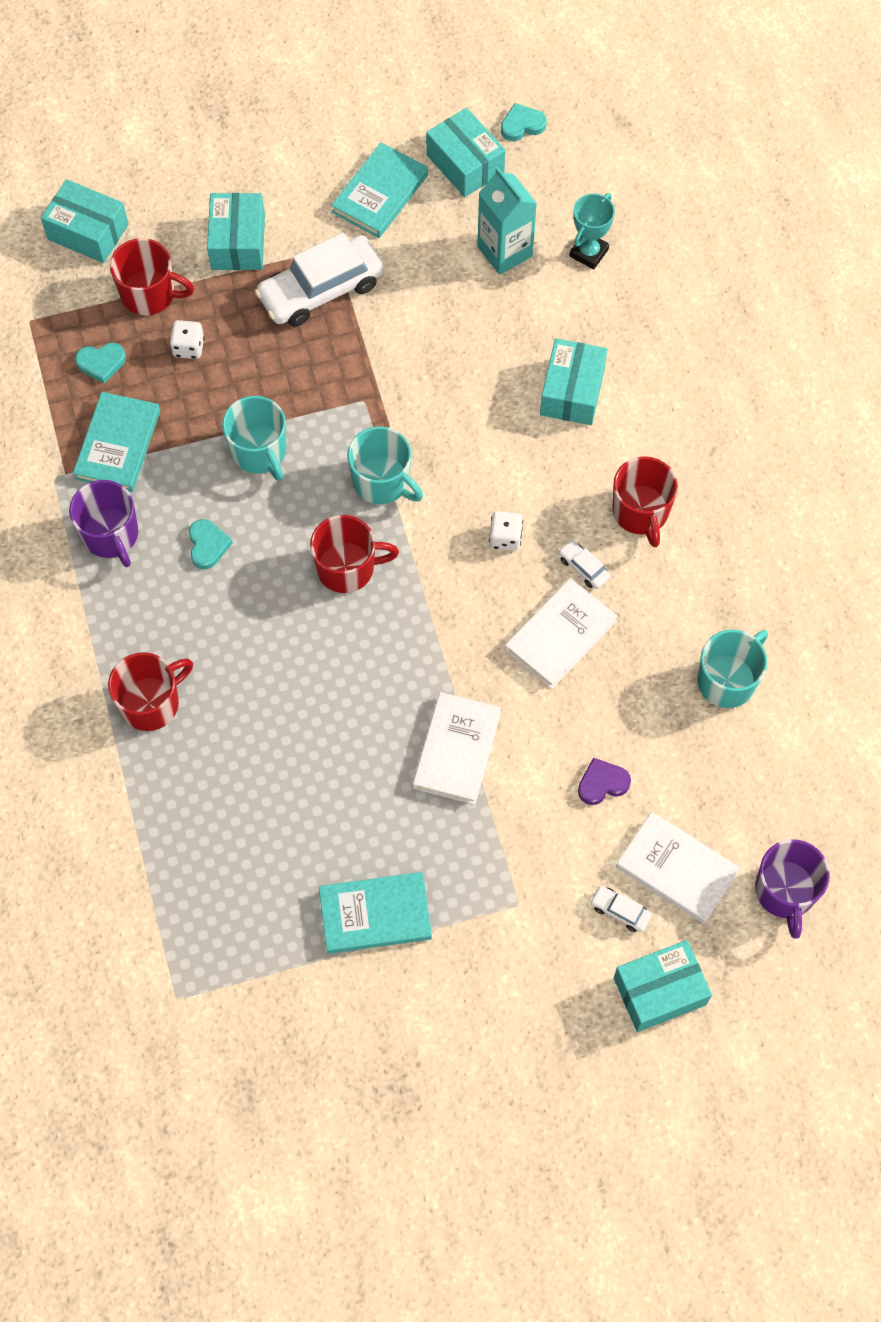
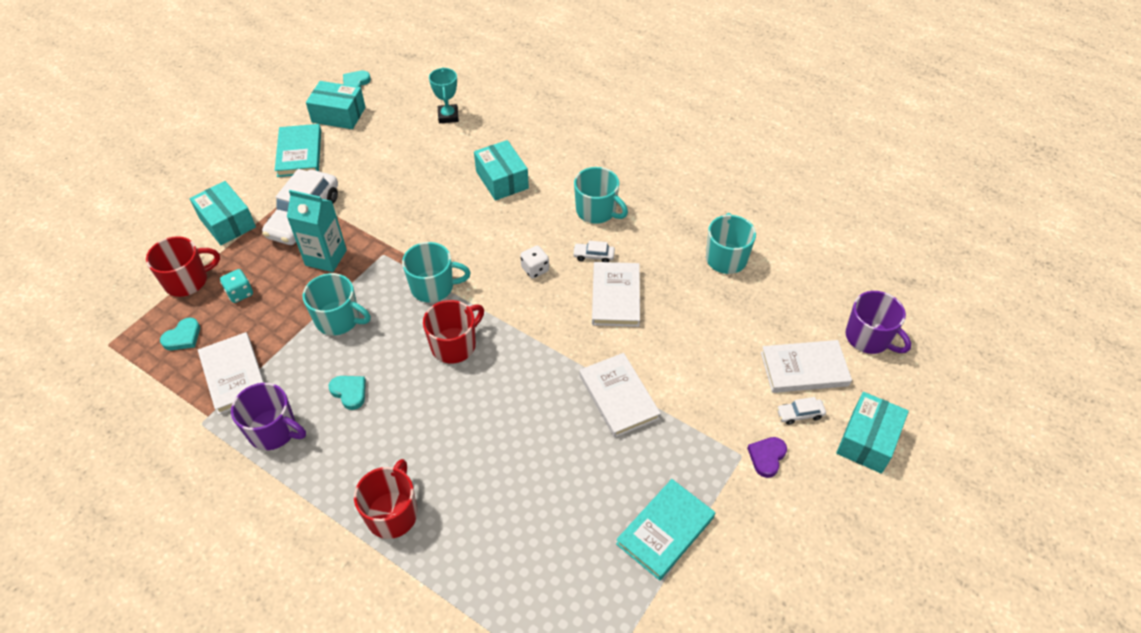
camera: 40 degrees left, 15 degrees down
turquoise box [41,179,129,263] -> none
turquoise book [73,392,160,492] -> white book [198,332,265,415]
white dice [169,320,204,359] -> turquoise dice [220,269,253,303]
turquoise carton [477,167,537,275] -> turquoise carton moved to [287,190,347,272]
purple heart [578,758,631,805] -> purple heart moved to [747,437,787,478]
red mug [612,456,678,548] -> turquoise mug [574,167,628,224]

